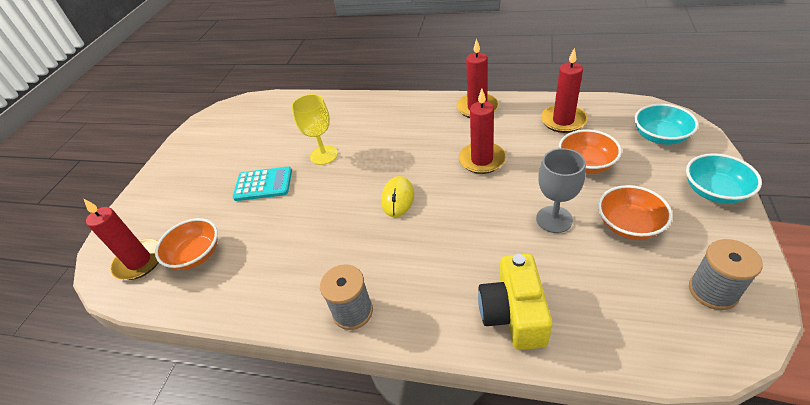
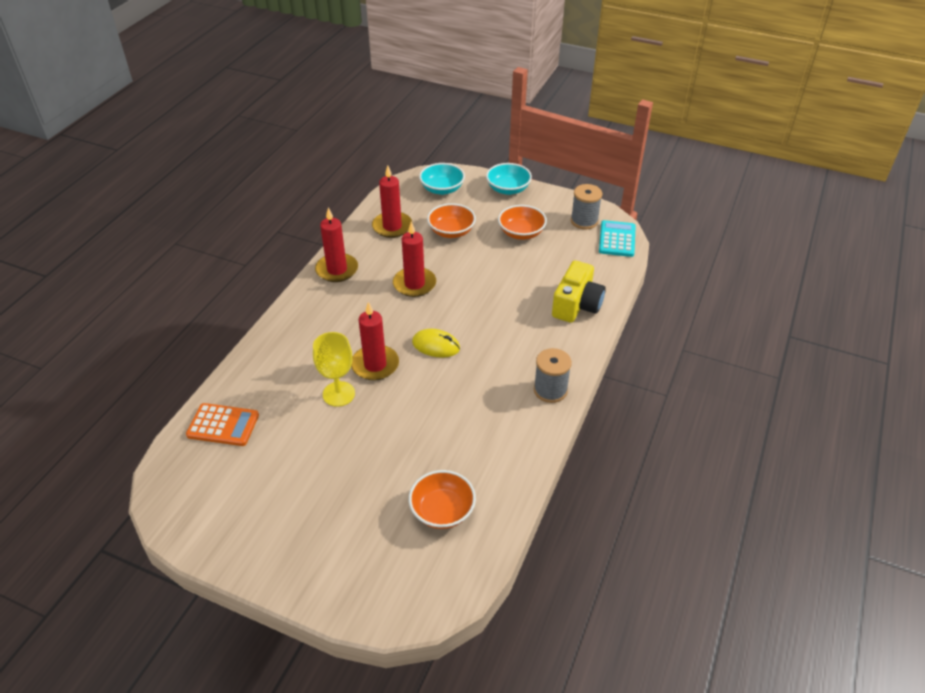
camera: 85 degrees left, 0 degrees up
red candle [83,198,159,280] -> red candle moved to [351,302,399,381]
turquoise calculator [232,167,292,201] -> turquoise calculator moved to [599,220,636,257]
yellow camera [478,254,553,350] -> yellow camera turned 75 degrees counterclockwise [552,260,606,323]
grey goblet [536,148,586,233] -> none
none -> orange calculator [186,403,259,446]

